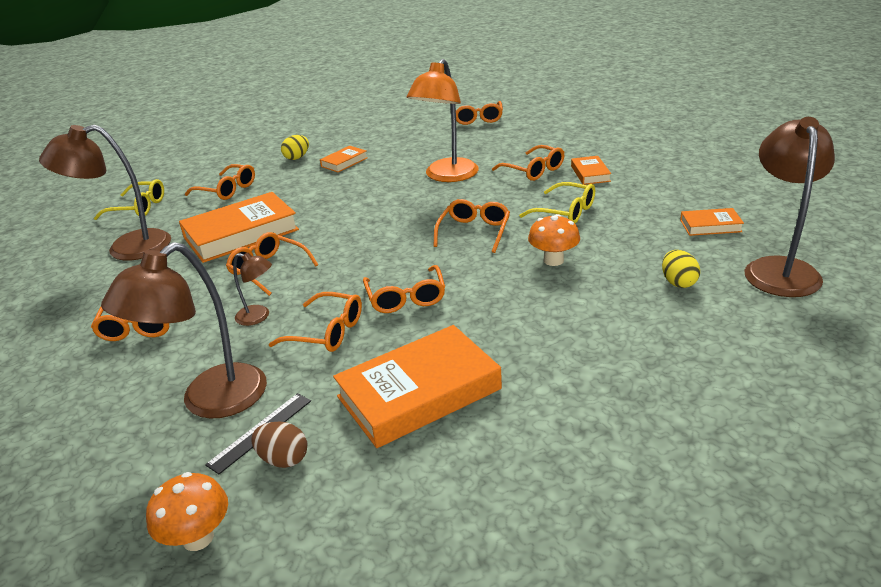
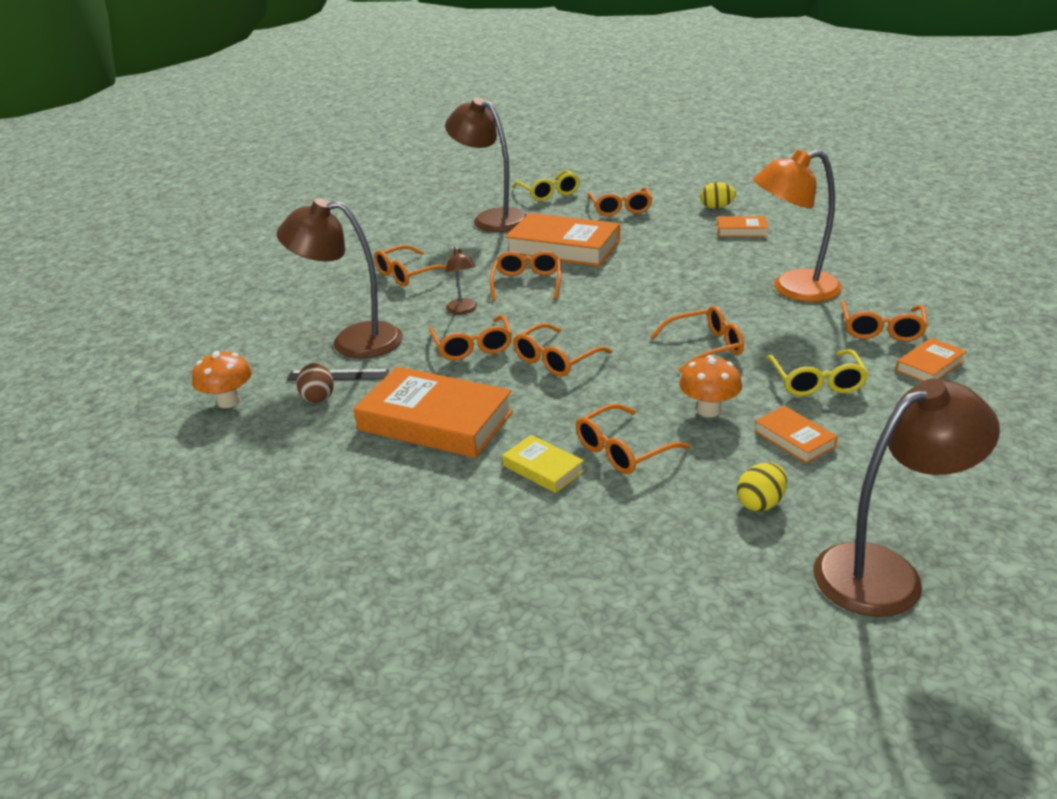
camera: 55 degrees right, 0 degrees up
orange glasses [456,101,503,125] -> orange glasses moved to [576,404,690,474]
orange book [680,208,744,236] -> orange book moved to [754,406,838,464]
none -> yellow book [502,435,584,493]

